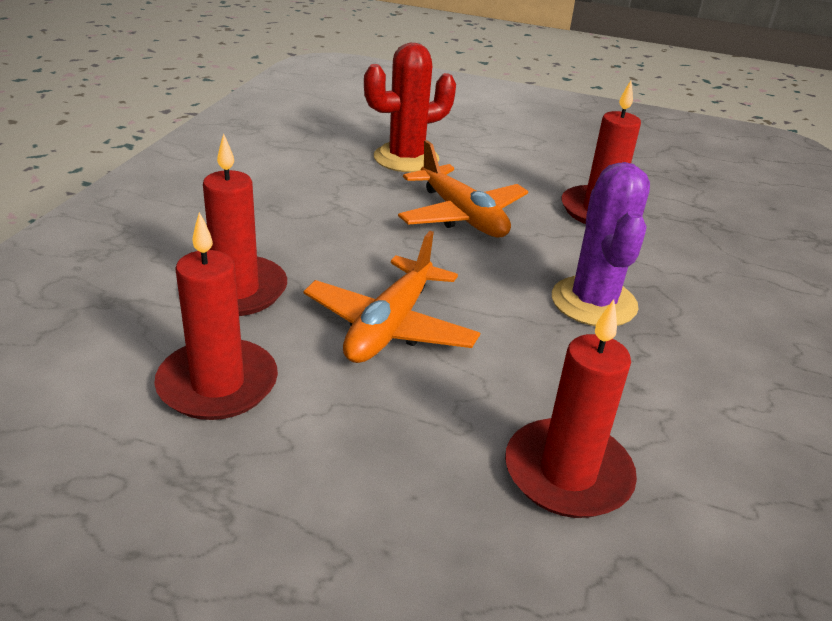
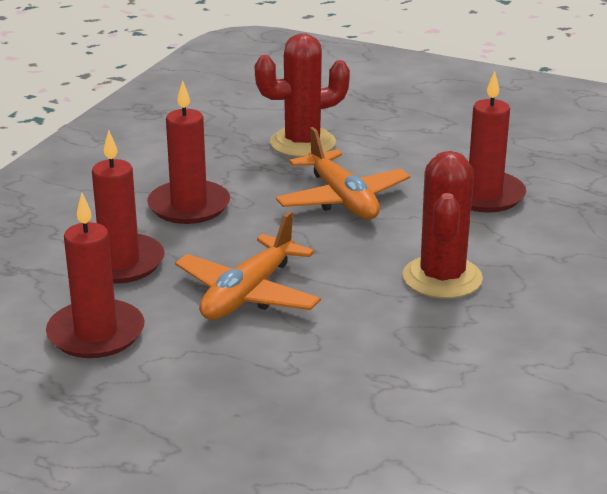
camera: 10 degrees right, 5 degrees down
red candle [505,299,637,518] -> red candle moved to [147,80,230,224]
purple cactus [552,162,650,326] -> red cactus [402,151,483,299]

